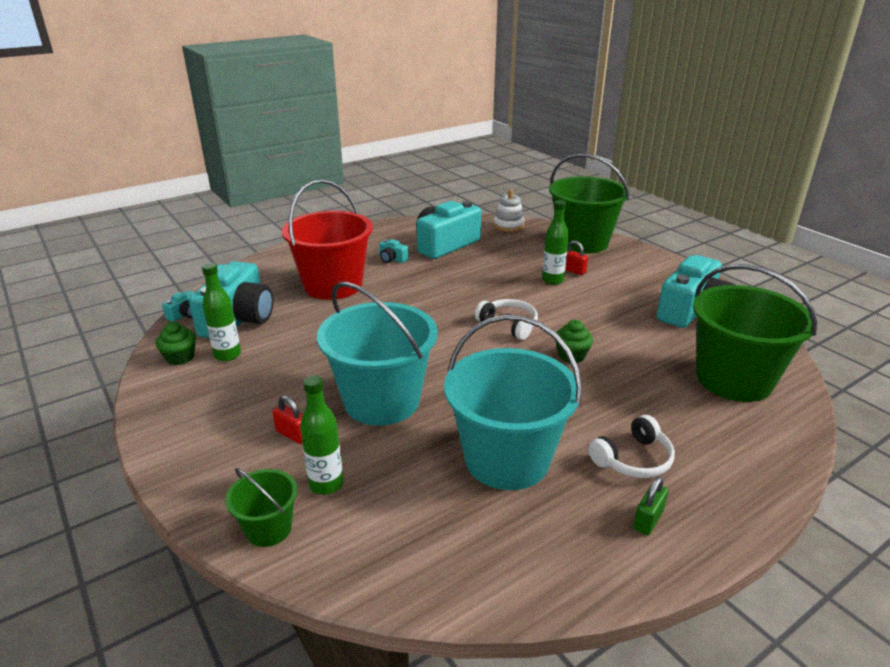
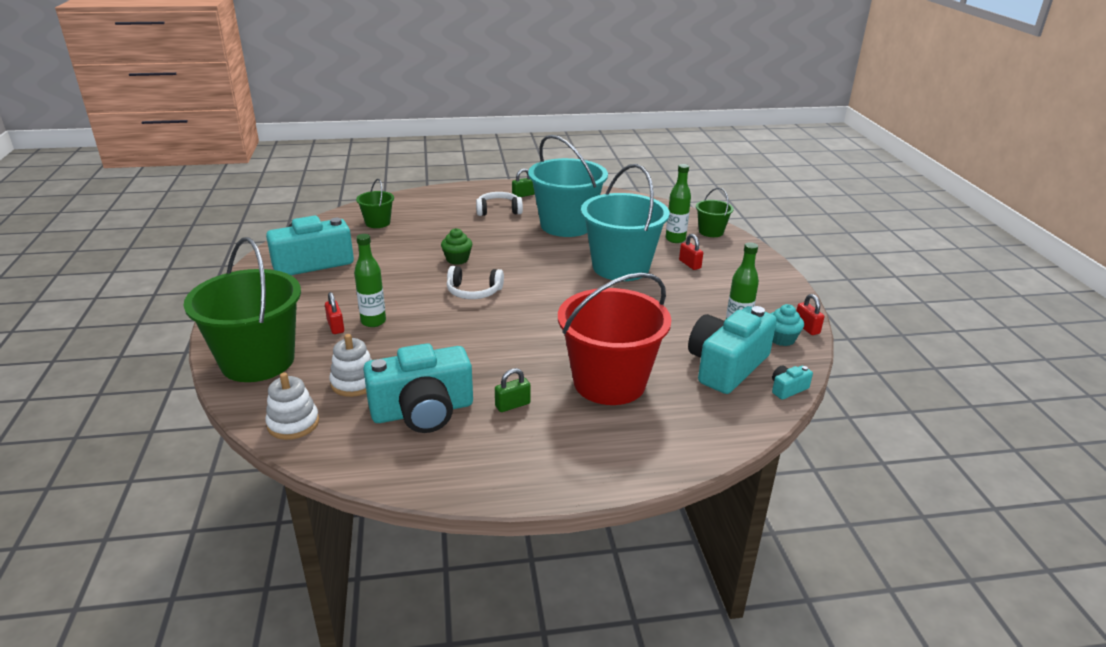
camera: 155 degrees left, 0 degrees up
green cupcake [156,322,196,365] -> turquoise cupcake [771,304,804,346]
turquoise camera [379,239,408,263] -> green padlock [495,368,531,412]
white headphones [475,299,538,340] -> white headphones turned 60 degrees counterclockwise [447,266,504,299]
green bucket [693,264,817,402] -> green bucket [356,179,394,228], size x0.47
none -> white stacking toy [330,334,372,397]
none -> red padlock [796,294,824,335]

